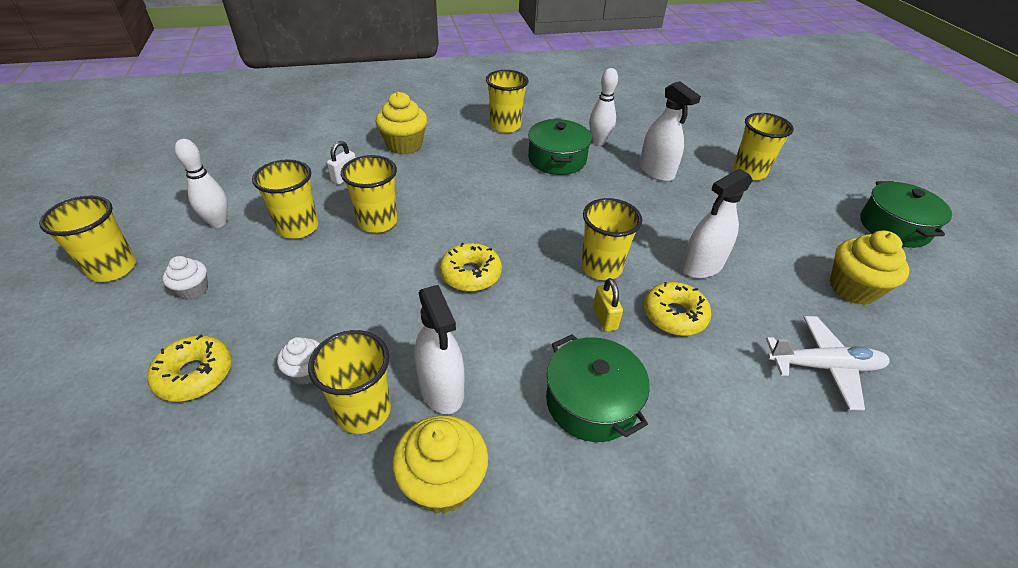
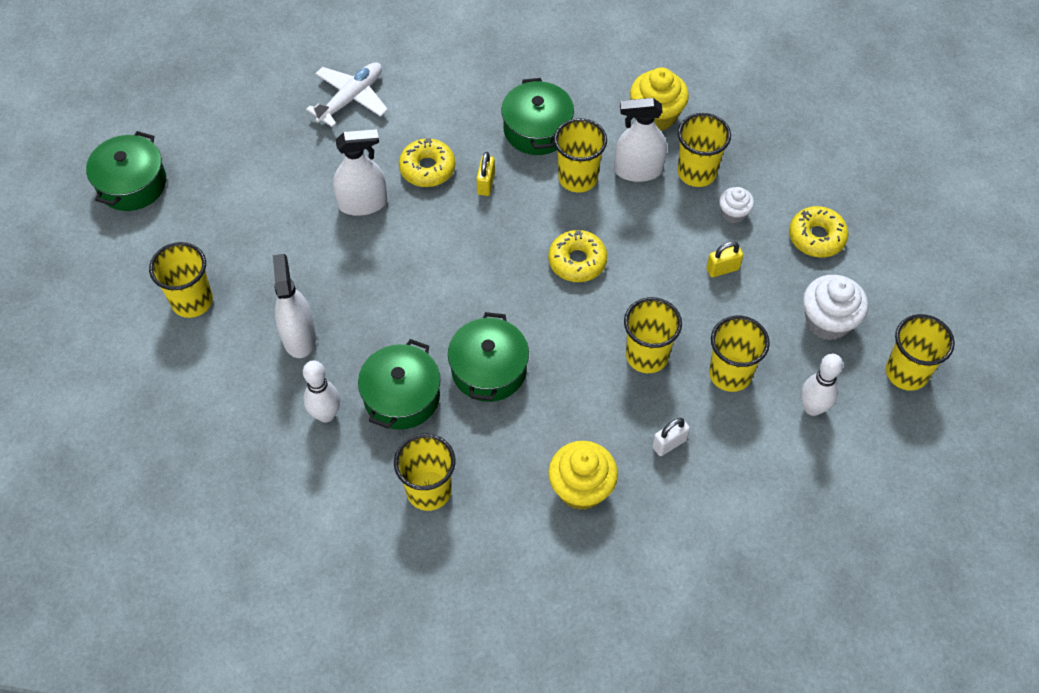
camera: 155 degrees left, 15 degrees up
white cupcake [162,256,208,300] -> white cupcake [803,275,868,341], size x1.74
white spray bottle [414,285,464,414] -> white spray bottle turned 90 degrees counterclockwise [614,98,667,182]
yellow cup [581,198,642,280] -> yellow cup moved to [554,118,607,193]
white plane [766,316,890,410] -> white plane turned 105 degrees clockwise [306,62,388,128]
yellow cupcake [830,230,909,305] -> none
none -> green pot [448,312,529,402]
none -> yellow padlock [706,241,743,277]

